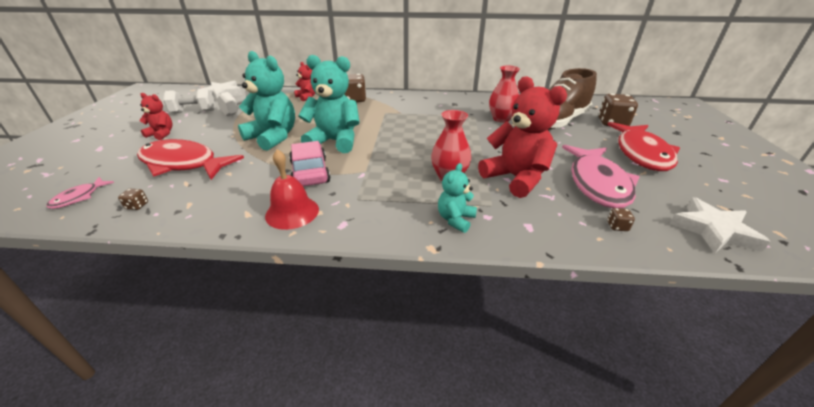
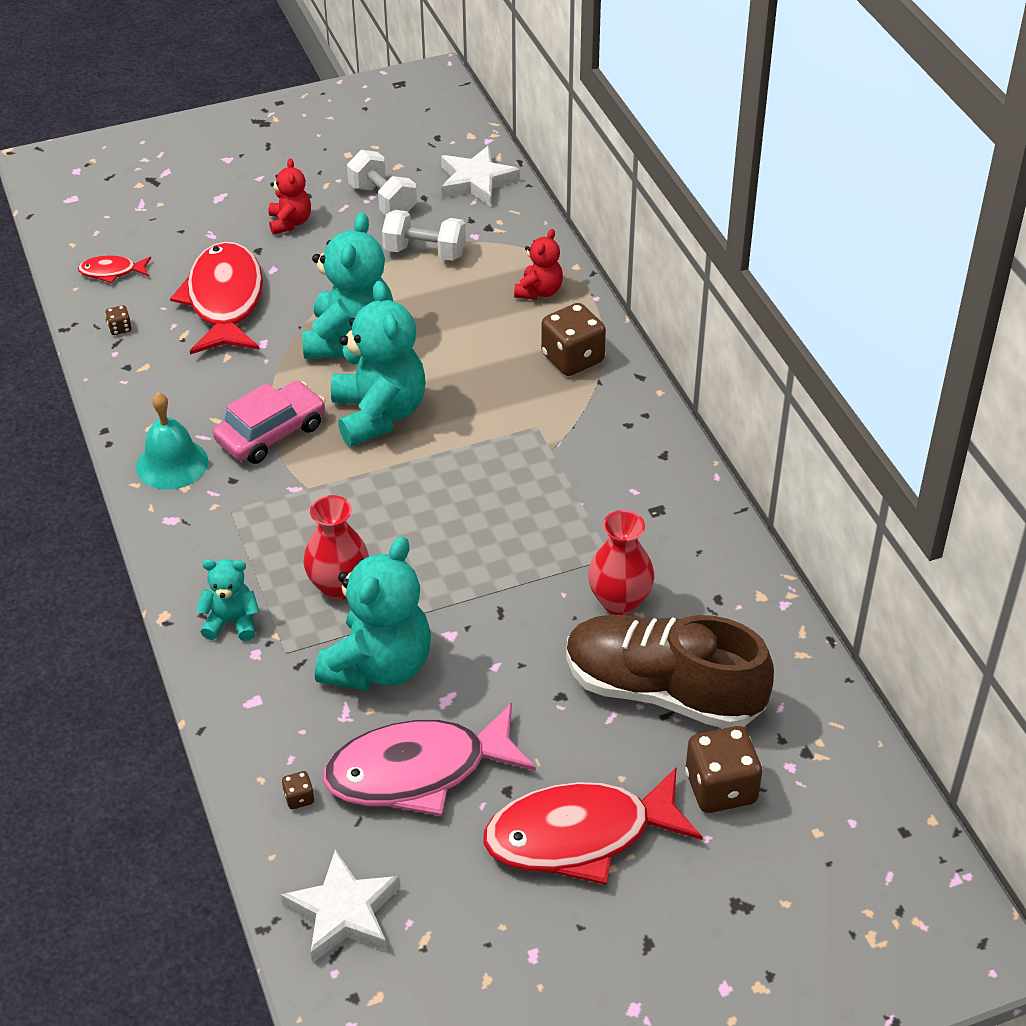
camera: 65 degrees right, 10 degrees up
pink fish [46,177,114,209] -> red fish [78,255,151,283]
red bell [265,149,319,230] -> turquoise bell [136,392,208,490]
red teddy bear [478,76,567,198] -> turquoise teddy bear [315,536,431,691]

